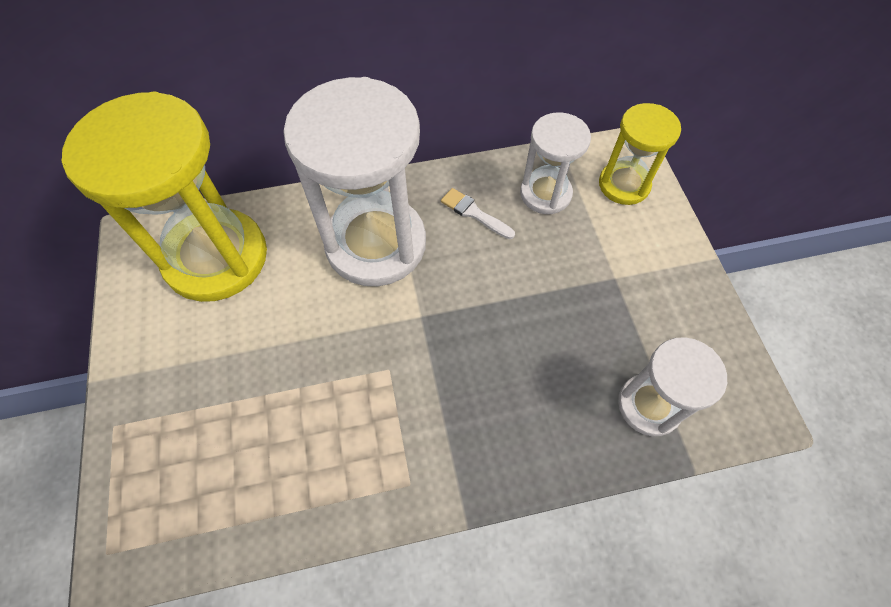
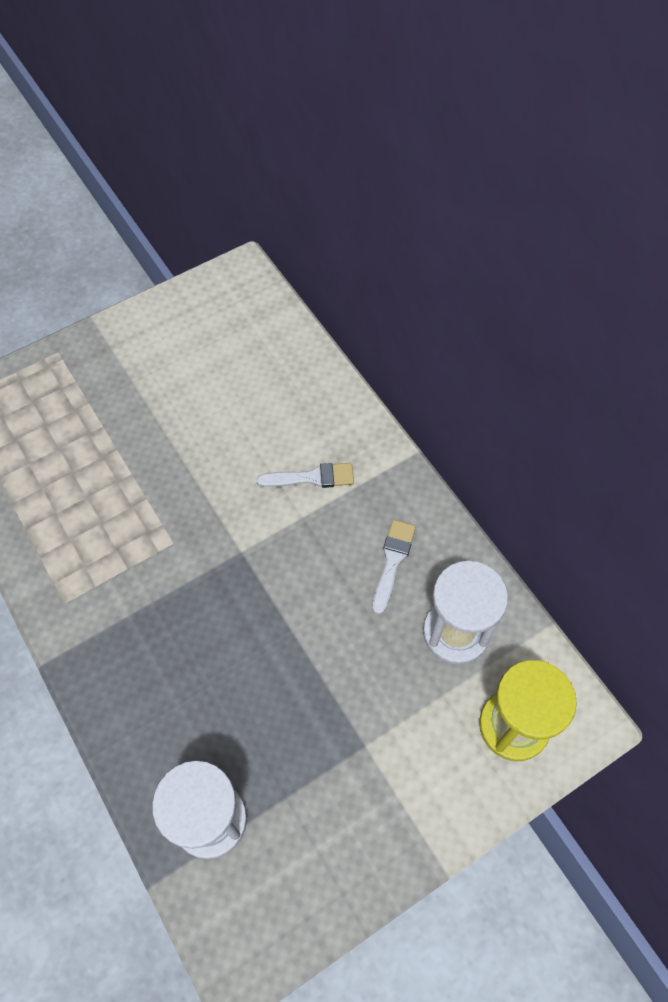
camera: 70 degrees right, 0 degrees up
yellow hourglass [61,92,267,302] -> none
white hourglass [283,77,426,286] -> white brush [256,463,354,488]

